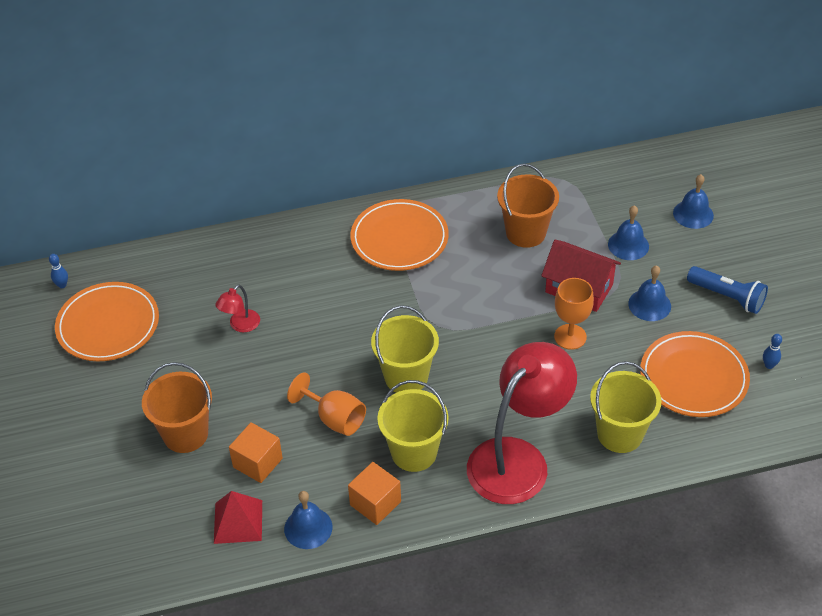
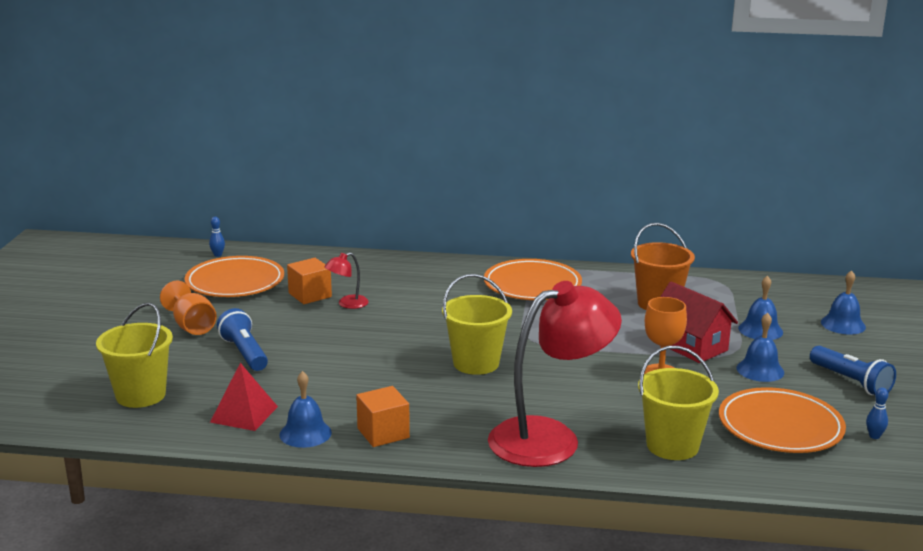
camera: 20 degrees right, 25 degrees down
orange bucket [142,362,212,453] -> blue flashlight [217,308,268,371]
orange cube [229,422,283,483] -> orange cube moved to [287,258,332,304]
orange goblet [287,372,366,436] -> orange goblet moved to [160,281,217,335]
yellow bucket [377,380,449,472] -> yellow bucket moved to [96,303,173,408]

